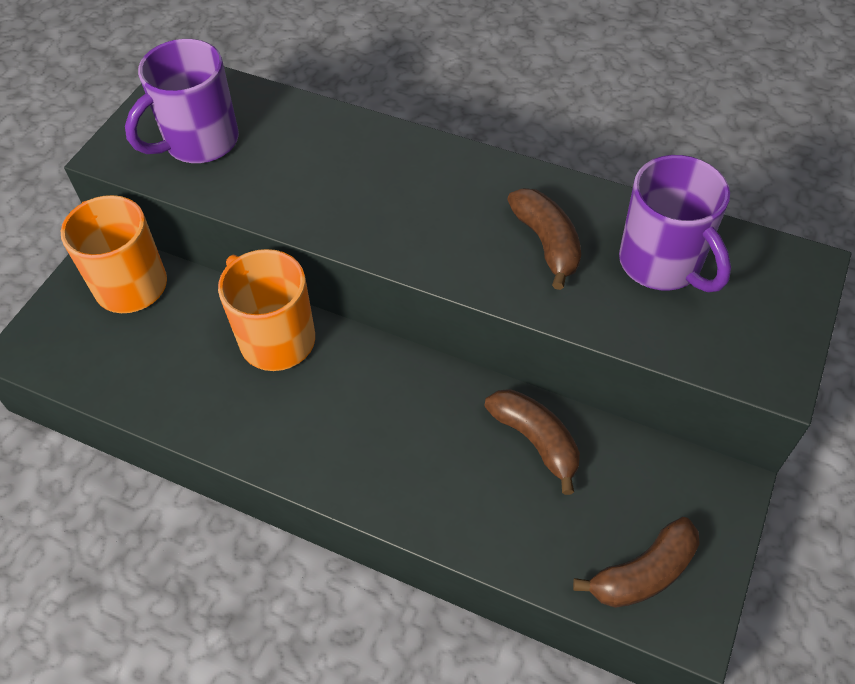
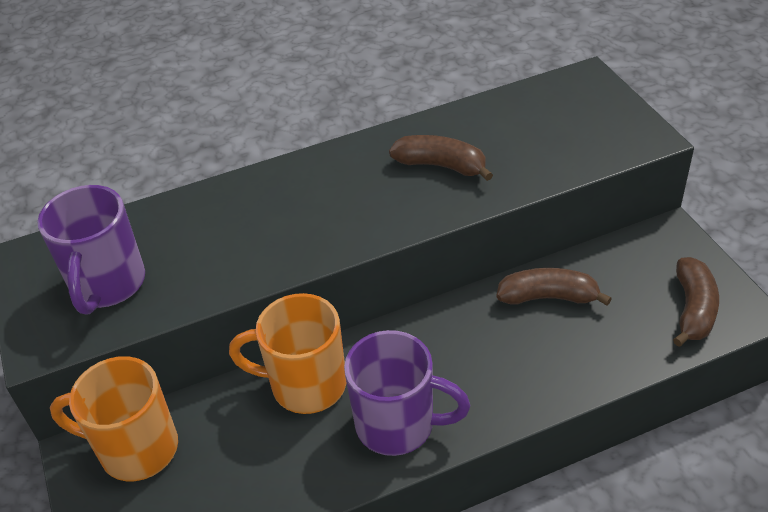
camera: 45 degrees left, 10 degrees down
purple mug [619,155,731,292] -> purple mug moved to [344,330,470,456]

